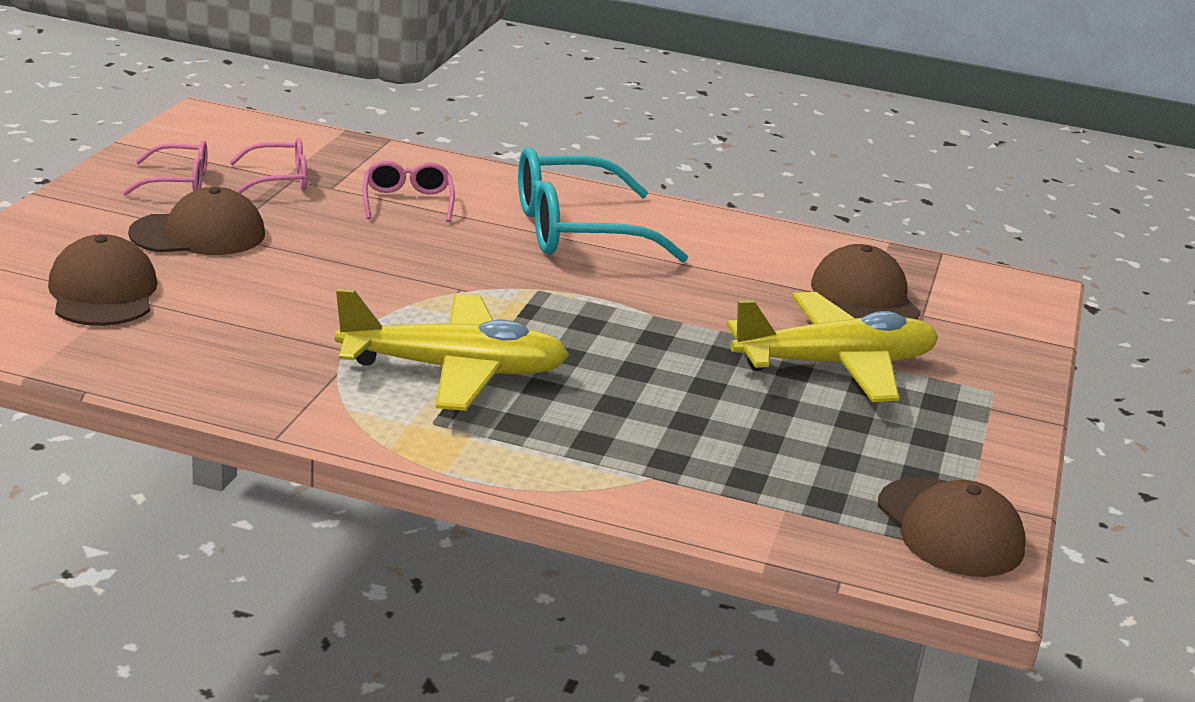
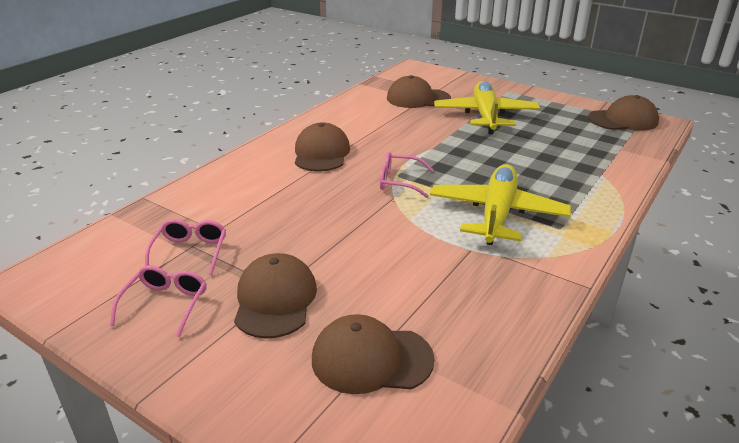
camera: 70 degrees left, 5 degrees up
pink glasses [363,160,455,222] -> pink glasses moved to [380,152,434,198]
turquoise glasses [518,147,688,263] -> brown cap [295,122,350,172]

